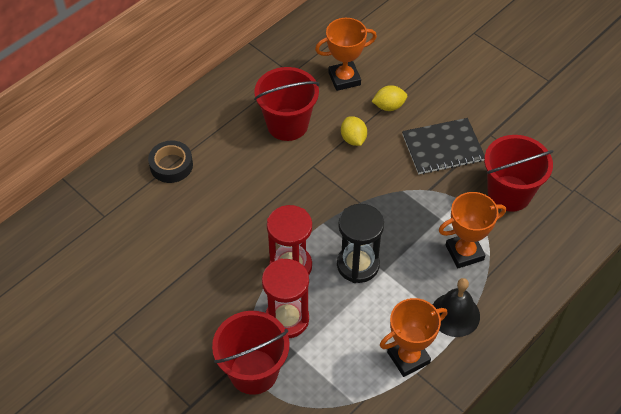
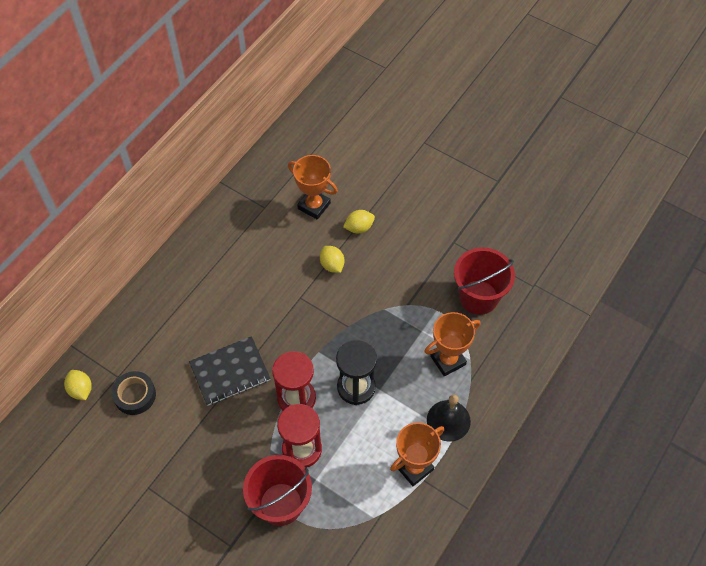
camera: 10 degrees left, 5 degrees up
black tape [148,141,193,183] -> black tape moved to [111,371,156,415]
red bucket [254,67,319,141] -> none
orange trophy [315,18,377,91] -> orange trophy turned 60 degrees clockwise [288,155,338,220]
black notebook [402,118,485,174] -> black notebook moved to [189,336,271,406]
none -> yellow lemon [64,370,92,400]

